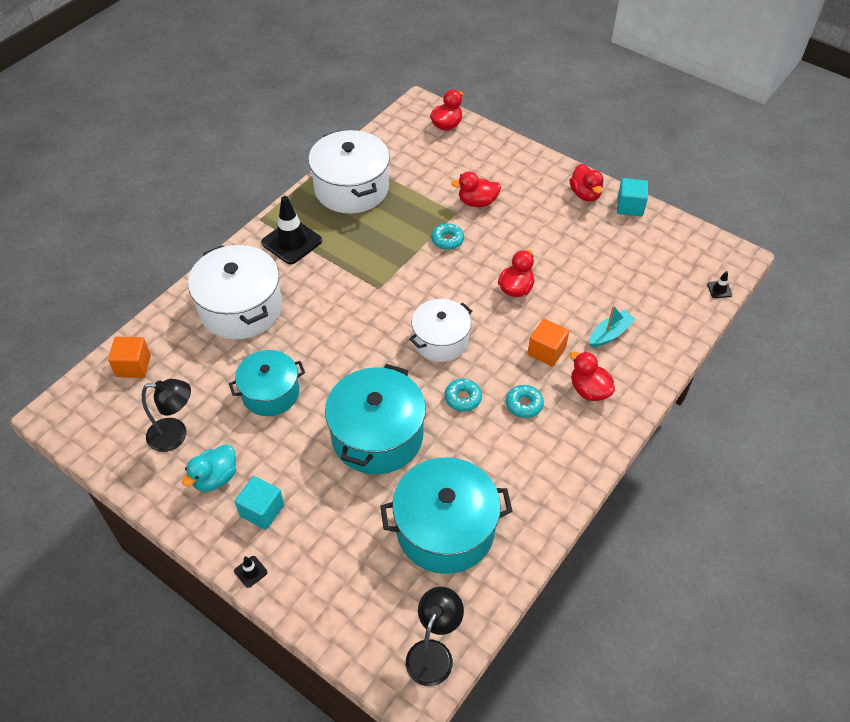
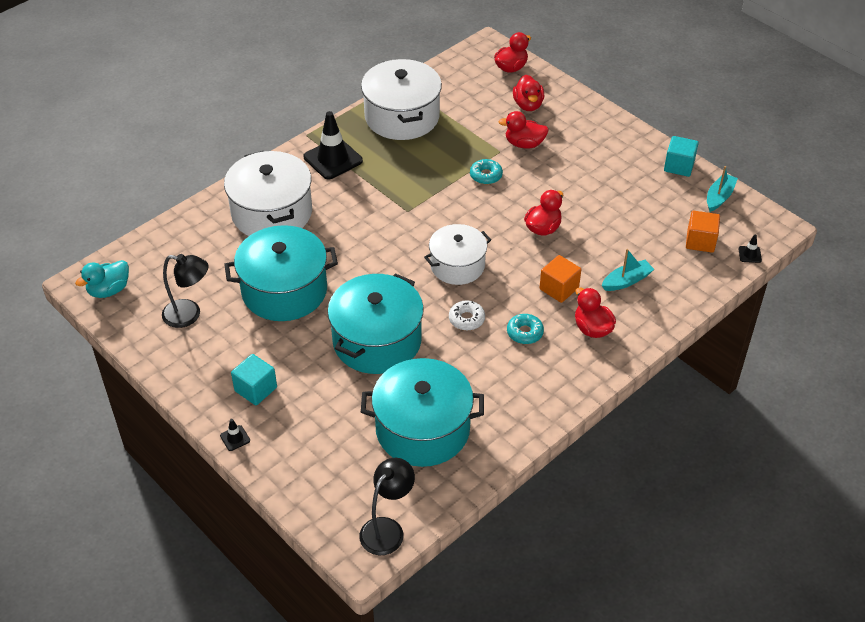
camera: 10 degrees right, 5 degrees down
orange cube [108,337,151,378] -> orange cube moved to [686,211,720,253]
turquoise duck [182,444,236,492] -> turquoise duck moved to [75,260,129,298]
turquoise pot [229,350,305,416] -> turquoise pot [224,225,338,321], size x1.54
turquoise donut [445,379,482,411] -> white donut [449,300,485,331]
red duck [569,164,603,202] -> red duck moved to [513,75,544,111]
none -> turquoise boat [707,166,738,212]

